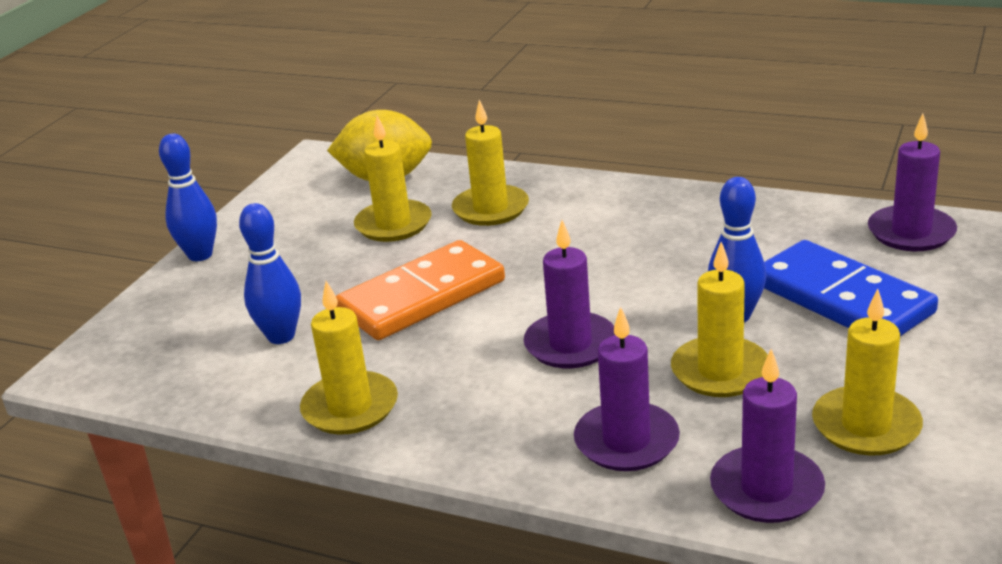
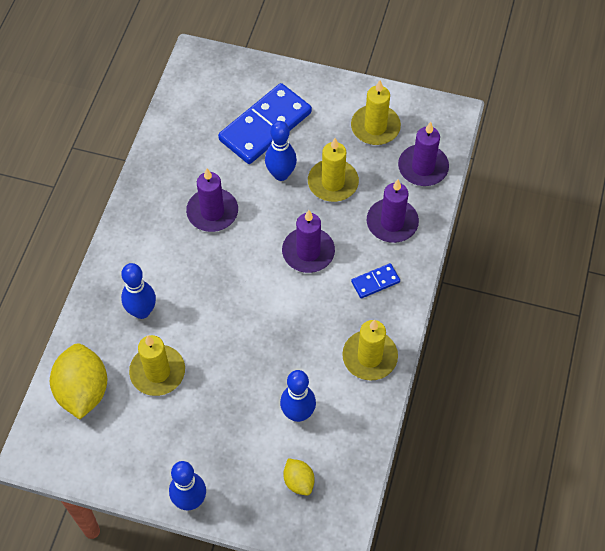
camera: 100 degrees left, 30 degrees up
orange domino [336,240,505,340] -> none
yellow candle [452,99,529,226] -> blue bowling pin [121,263,156,319]
purple candle [868,114,957,251] -> purple candle moved to [186,169,238,232]
none -> yellow lemon [283,458,315,495]
none -> blue domino [351,263,400,299]

